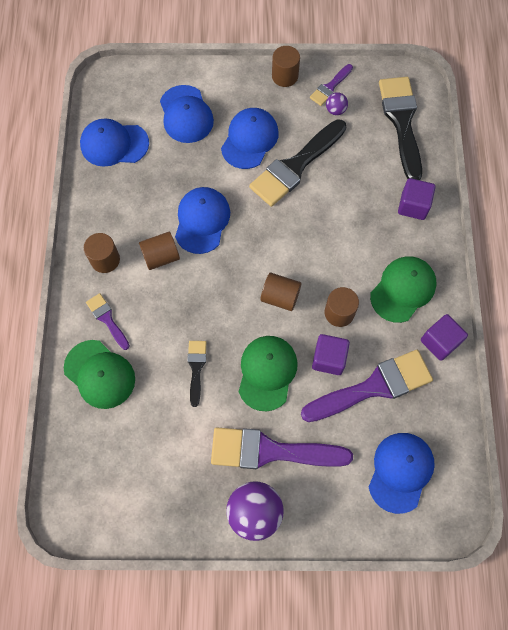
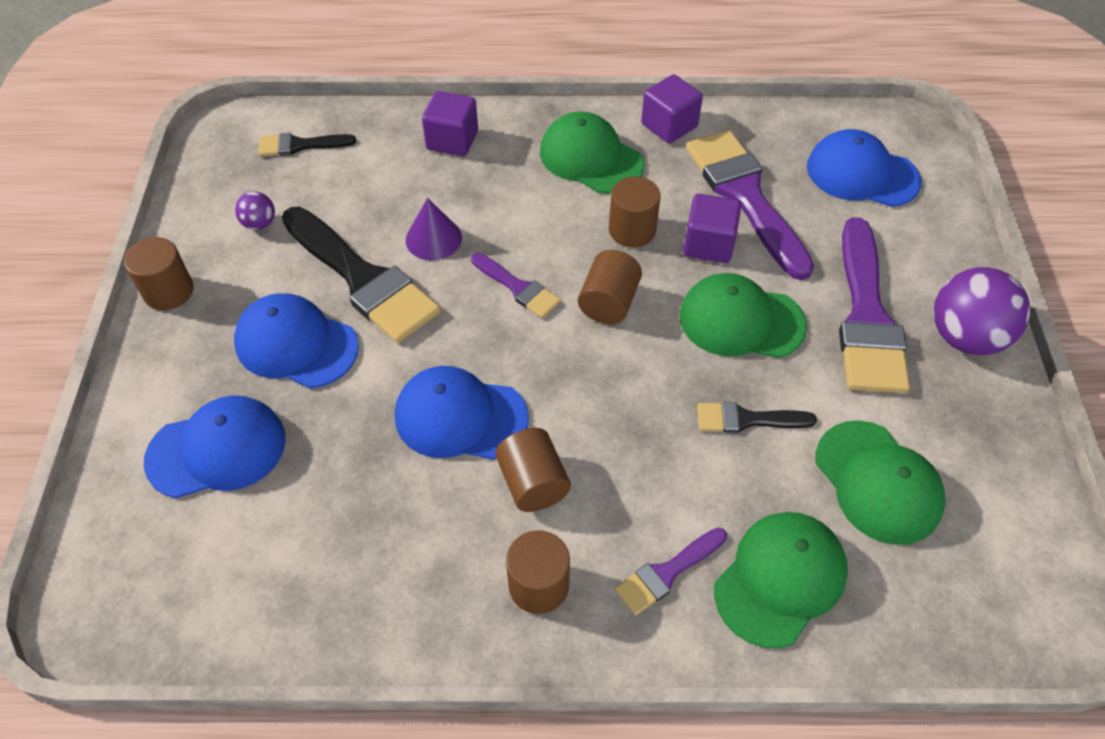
camera: 90 degrees left, 15 degrees down
blue cap [80,118,149,167] -> none
purple brush [310,64,353,106] -> purple brush moved to [471,253,561,318]
black brush [379,77,422,180] -> black brush [258,133,356,156], size x0.50
none -> purple cone [406,198,462,260]
none -> green cap [815,420,945,545]

